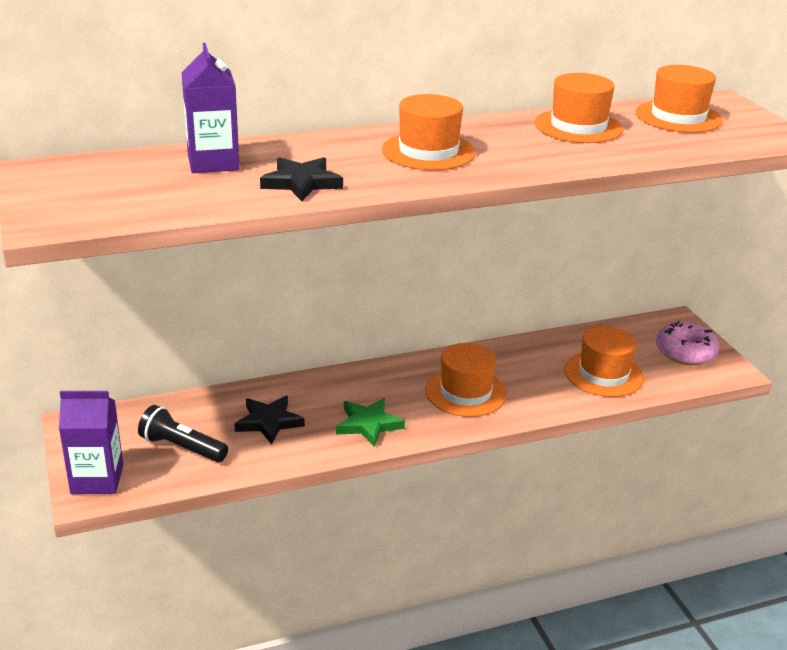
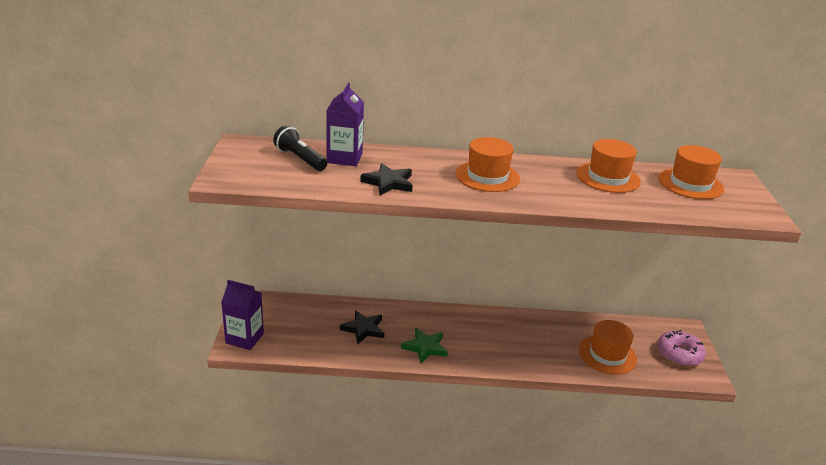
camera: 20 degrees right, 0 degrees up
black flashlight [138,405,228,462] -> black flashlight moved to [273,125,327,171]
orange hat [426,343,507,417] -> none

